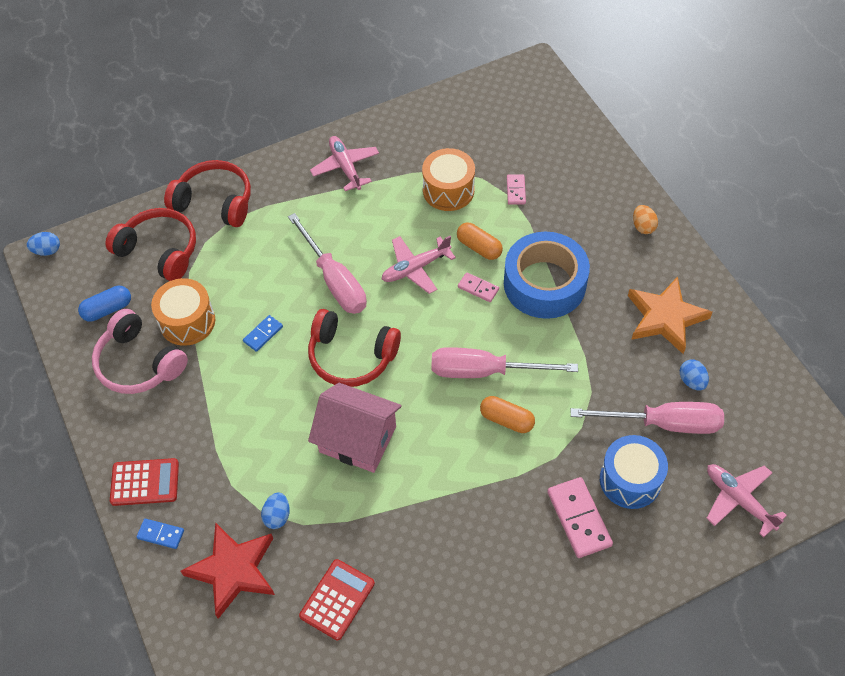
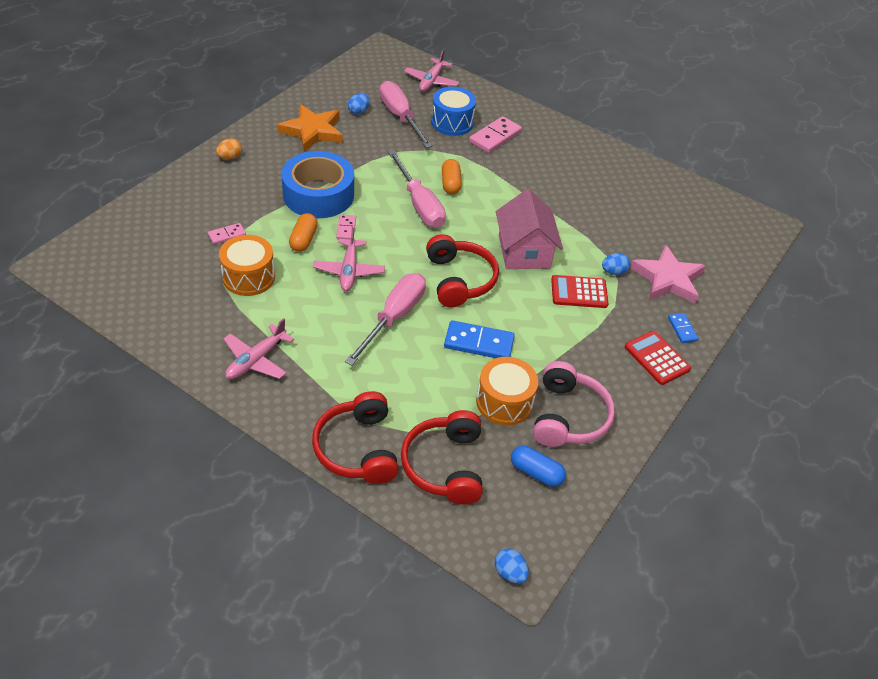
camera: 125 degrees left, 10 degrees down
red star [181,522,275,619] -> pink star [630,245,706,304]
blue domino [243,315,283,352] -> blue domino [444,320,515,358], size x1.78
red calculator [299,559,375,641] -> red calculator moved to [551,275,608,308]
pink plane [381,236,456,294] -> pink plane turned 60 degrees clockwise [313,227,385,291]

